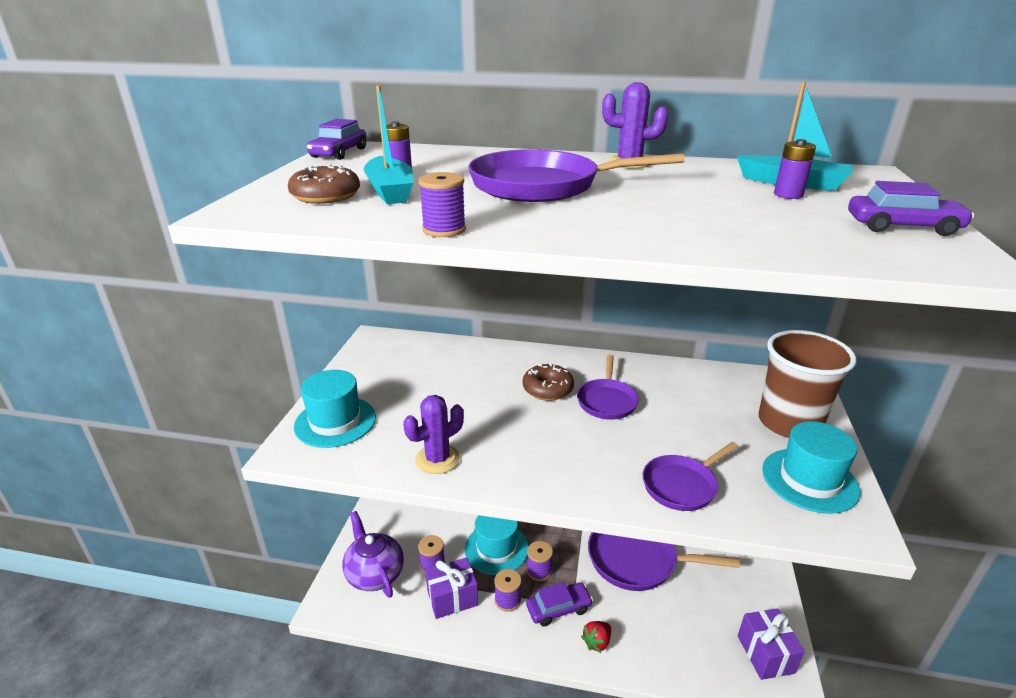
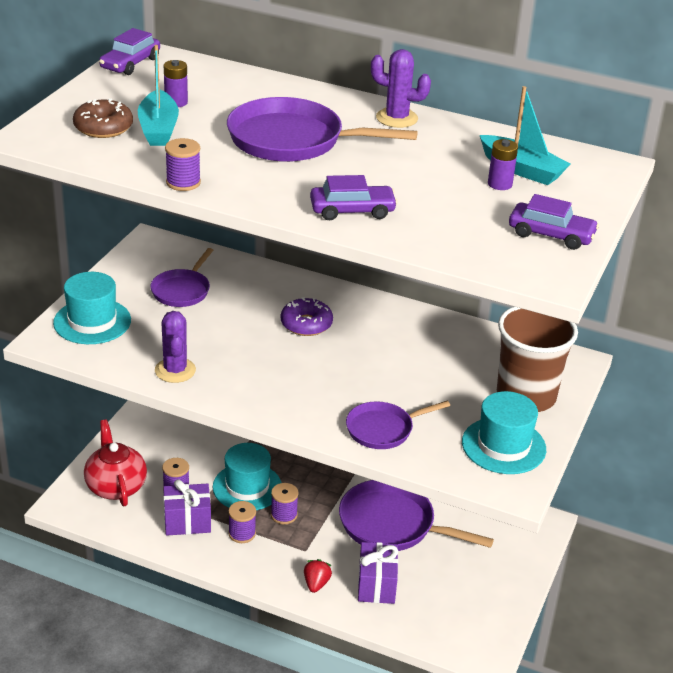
camera: 10 degrees right, 5 degrees up
purple teapot [342,511,404,598] -> red teapot [84,420,147,506]
purple cactus [403,395,464,474] -> purple cactus turned 75 degrees counterclockwise [155,311,196,383]
brown donut [523,363,574,401] -> purple donut [281,297,333,336]
purple car [526,582,593,627] -> purple car moved to [310,175,398,220]
purple pan [577,355,639,420] -> purple pan moved to [150,248,214,307]
red strawberry [581,621,611,653] -> red strawberry turned 135 degrees clockwise [304,559,332,593]
purple gift [738,608,805,680] -> purple gift moved to [358,542,398,604]

